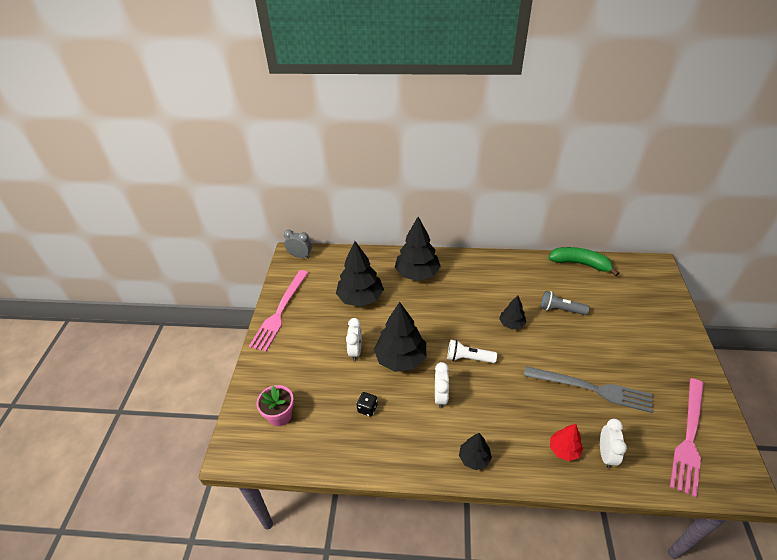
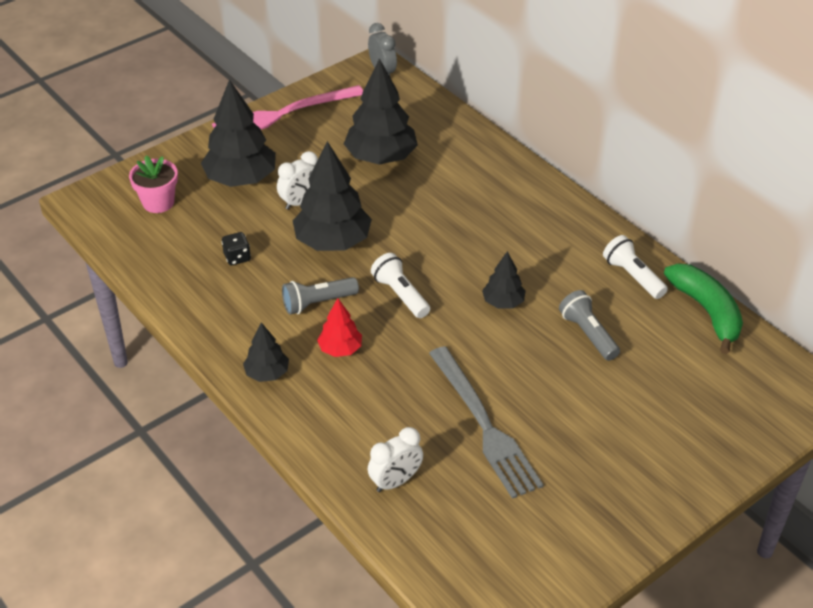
camera: 45 degrees right, 0 degrees up
black tree [395,217,441,281] -> black tree moved to [201,79,276,187]
white clock [435,362,449,408] -> grey flashlight [282,277,359,315]
red tree [550,424,583,461] -> red tree moved to [317,298,362,357]
pink fork [670,378,704,497] -> none
none -> white flashlight [603,235,668,299]

